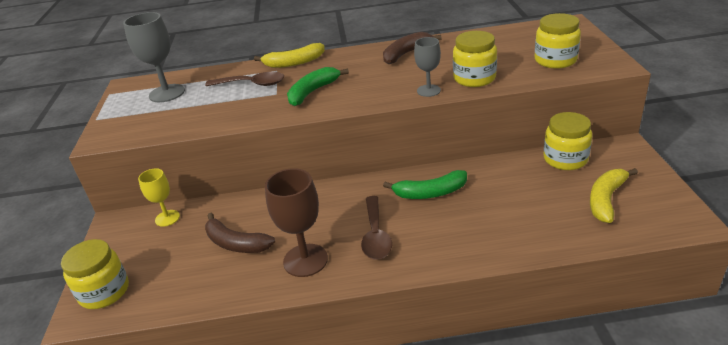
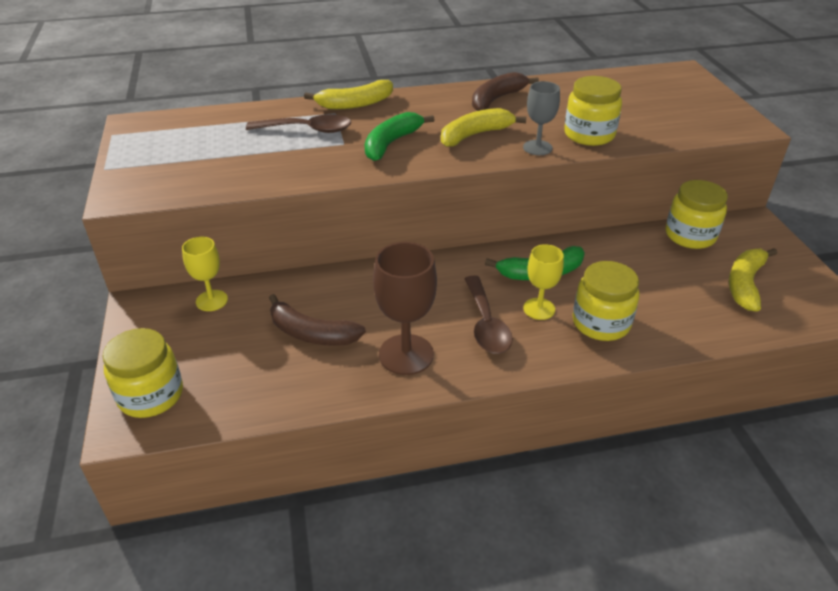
camera: 10 degrees left, 5 degrees up
grey goblet [123,12,185,102] -> none
yellow jar [535,13,581,69] -> yellow jar moved to [573,261,639,341]
none -> yellow banana [441,108,526,147]
none -> yellow goblet [523,244,564,320]

